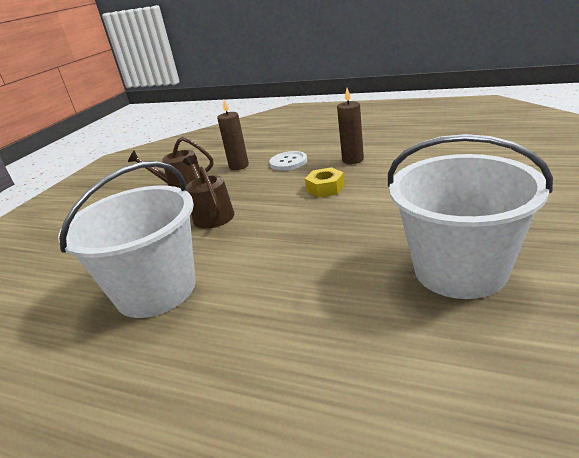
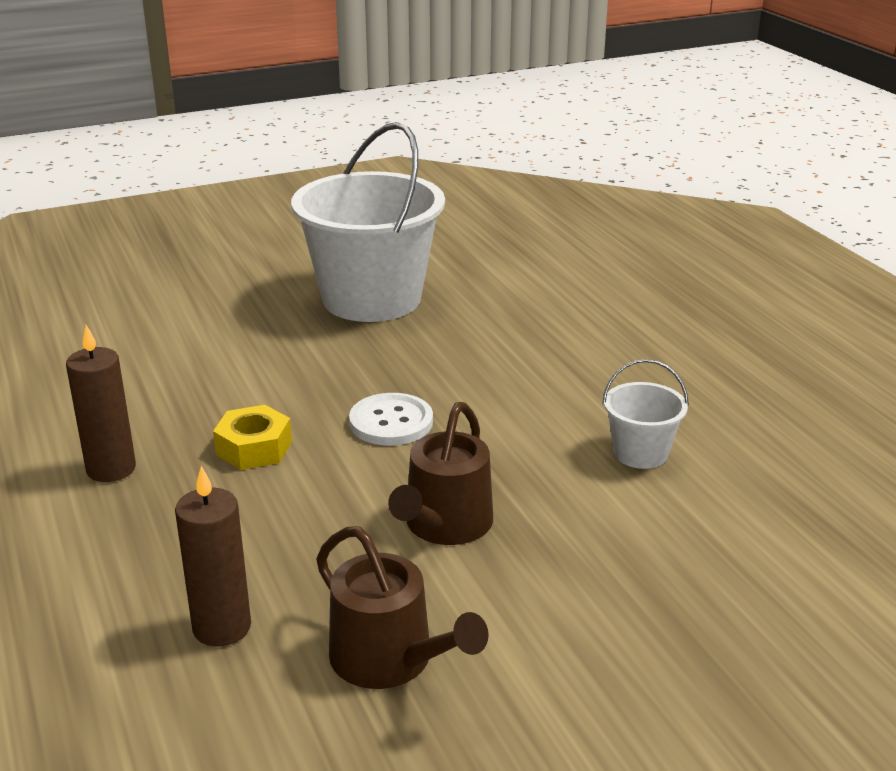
camera: 140 degrees left, 0 degrees up
white bucket [58,161,196,318] -> white bucket [602,359,689,469], size x0.44
white button [269,151,307,171] -> white button moved to [349,393,433,446]

